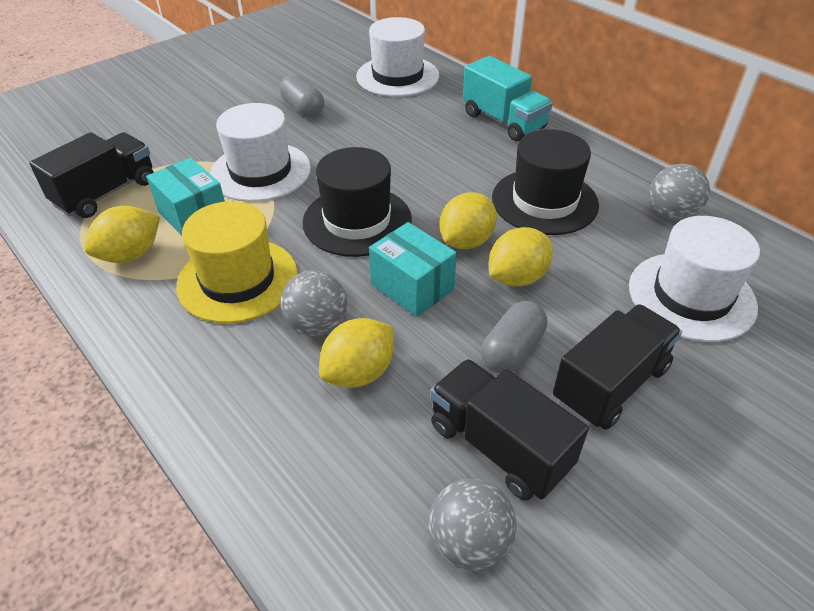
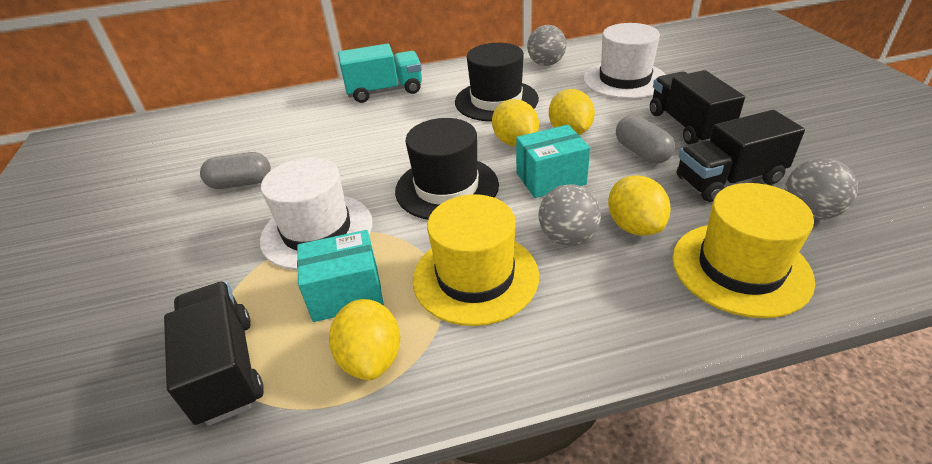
camera: 60 degrees left, 5 degrees down
white hat [356,17,439,97] -> none
none -> yellow hat [672,183,815,318]

